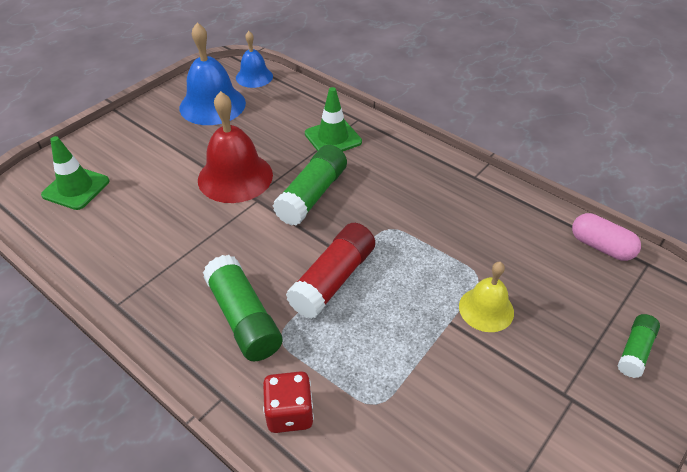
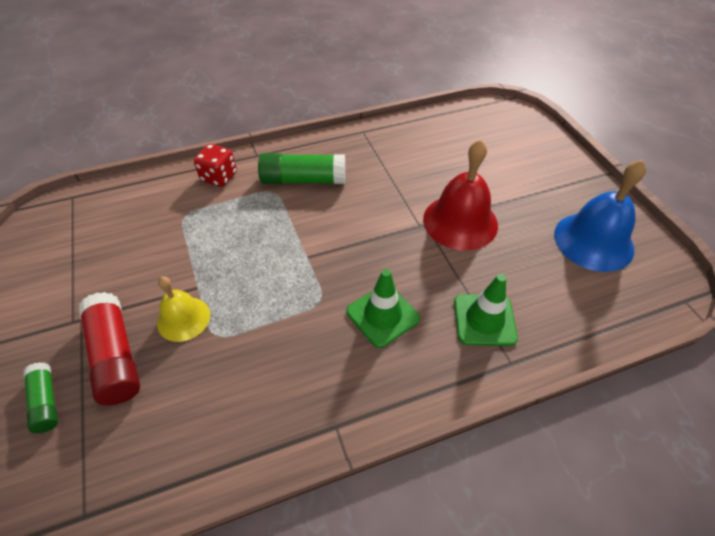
camera: 120 degrees right, 5 degrees up
green traffic cone [41,136,110,210] -> green traffic cone moved to [346,269,420,348]
blue bell [236,31,273,88] -> none
green glue stick [272,145,347,226] -> none
red glue stick [286,223,375,319] -> red glue stick moved to [78,292,140,406]
pink capsule [572,213,641,261] -> none

